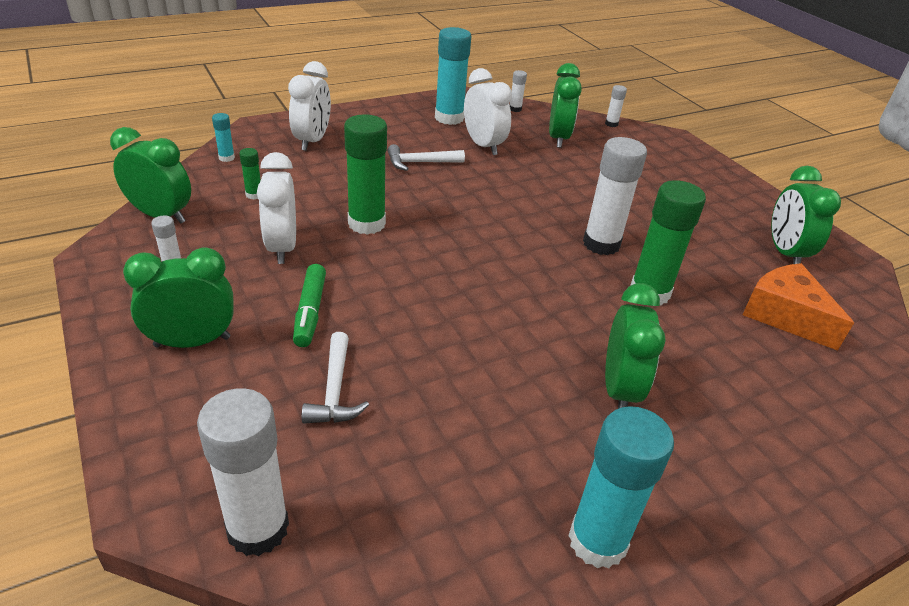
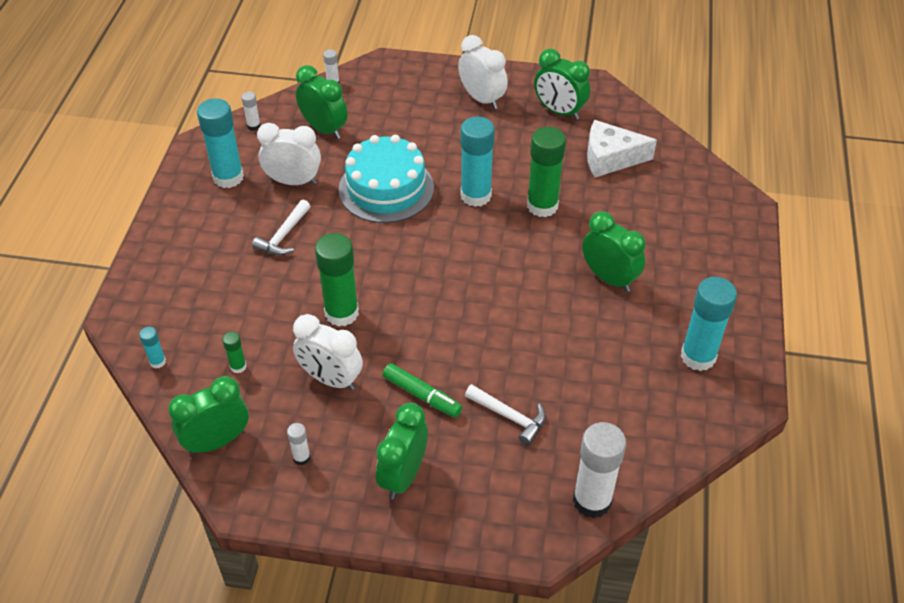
camera: 50 degrees left, 10 degrees up
white clock [288,61,331,151] -> white clock moved to [458,35,508,109]
white glue stick [583,137,647,255] -> turquoise glue stick [460,116,495,207]
orange cheese [743,263,854,351] -> white cheese [587,120,657,178]
none -> turquoise cake [339,135,434,223]

